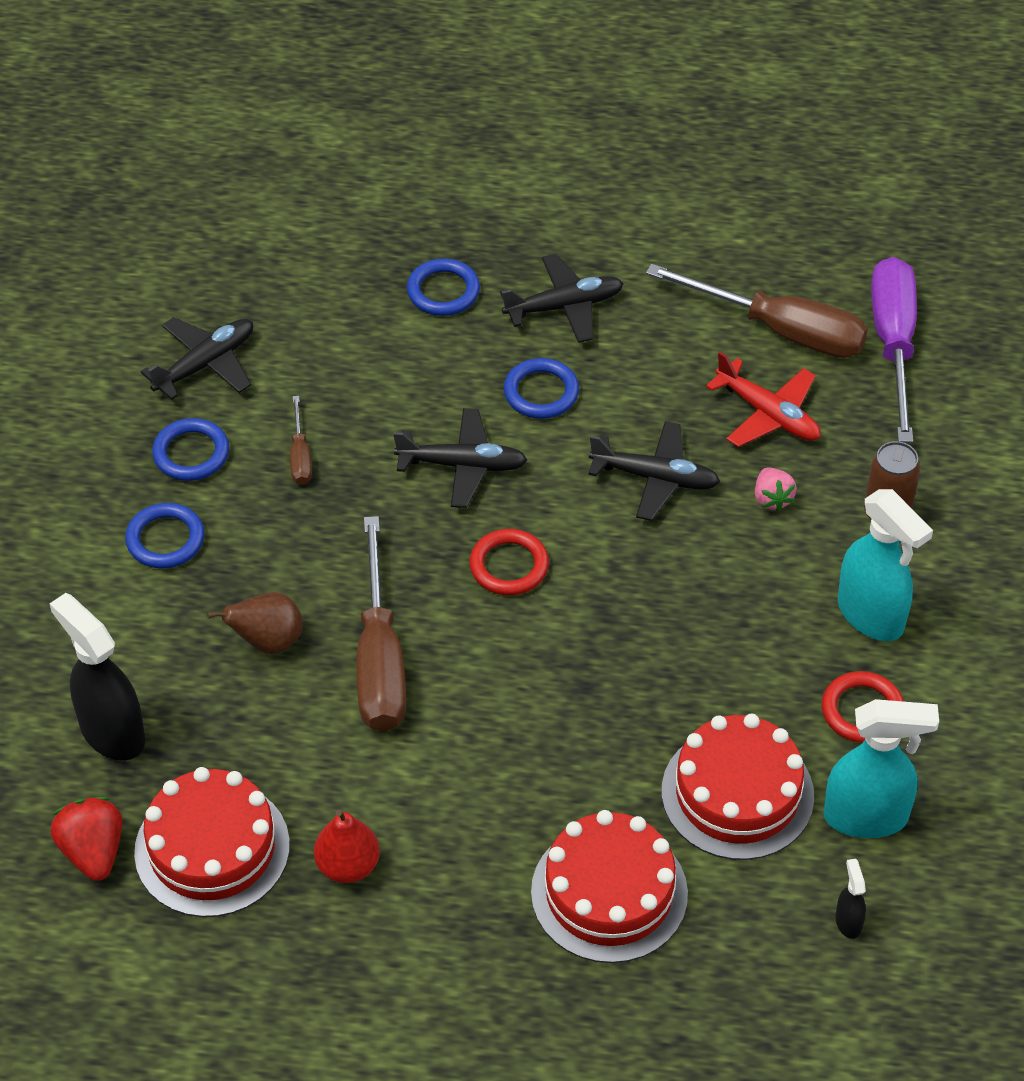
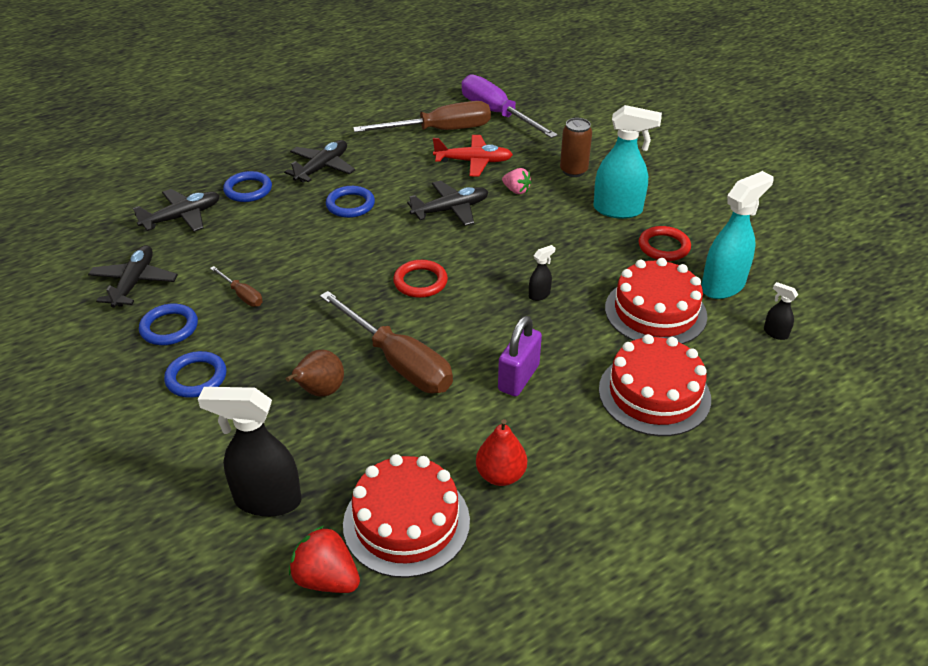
camera: 40 degrees left, 10 degrees down
black plane [393,408,527,508] -> black plane moved to [133,189,220,232]
none -> purple padlock [498,316,542,397]
none -> black spray bottle [529,245,556,301]

